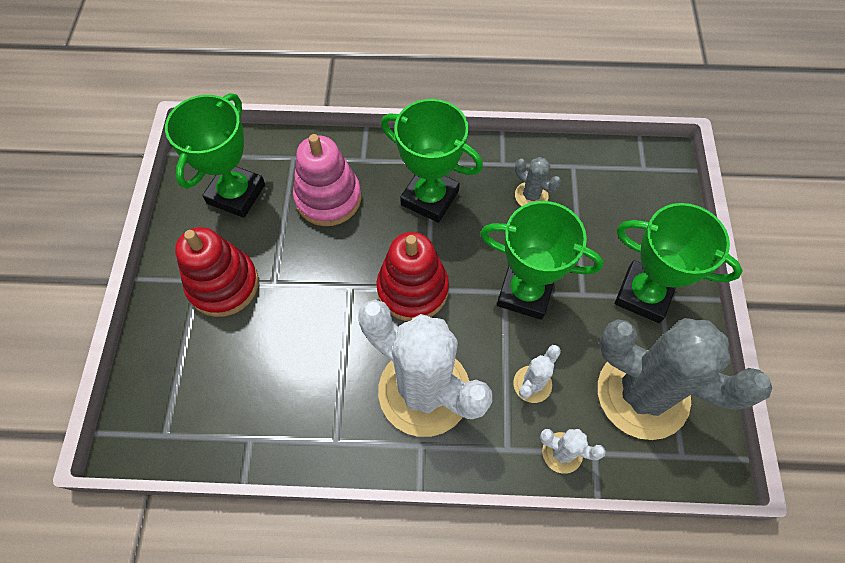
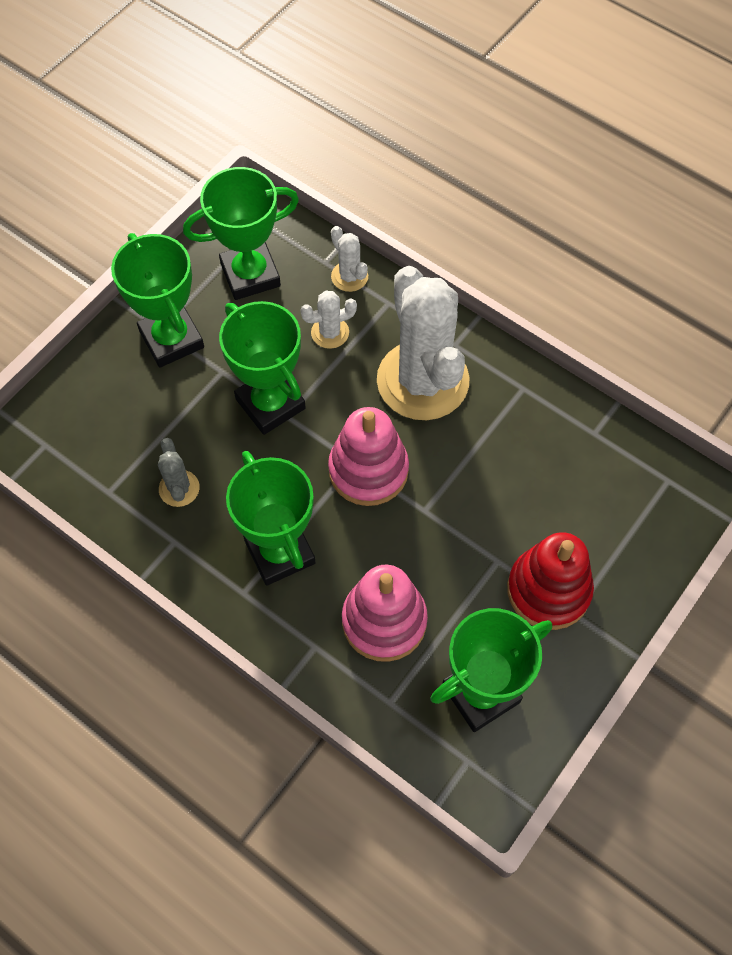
camera: 145 degrees left, 0 degrees up
red stacking toy [376,232,449,321] -> pink stacking toy [328,407,409,506]
grey cactus [598,318,772,440] -> green trophy [183,167,299,300]

